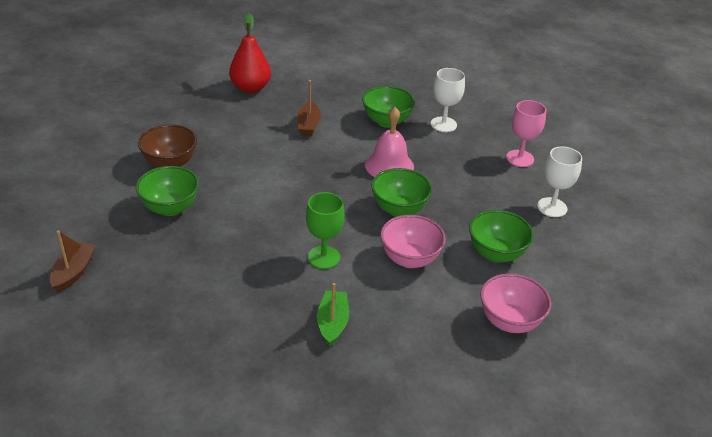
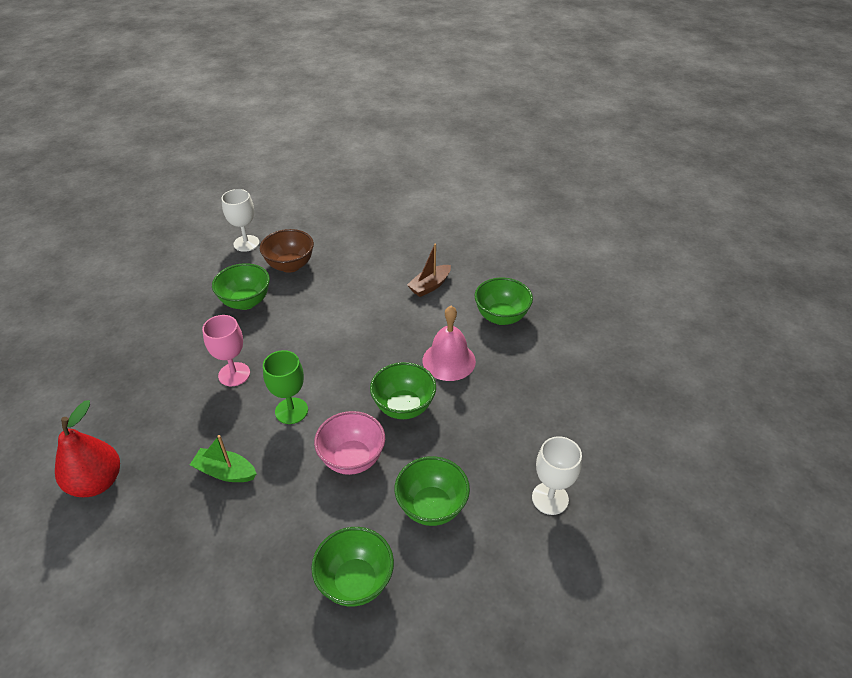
camera: 45 degrees right, 5 degrees up
brown boat [50,231,96,292] -> none
red pear [229,13,271,93] -> red pear moved to [55,400,120,497]
green boat [317,283,349,347] -> green boat turned 120 degrees counterclockwise [190,435,257,482]
white goblet [431,68,465,132] -> white goblet moved to [222,189,260,252]
pink bowl [480,273,551,333] -> green bowl [311,527,394,606]
pink goblet [506,100,546,167] -> pink goblet moved to [202,315,250,386]

